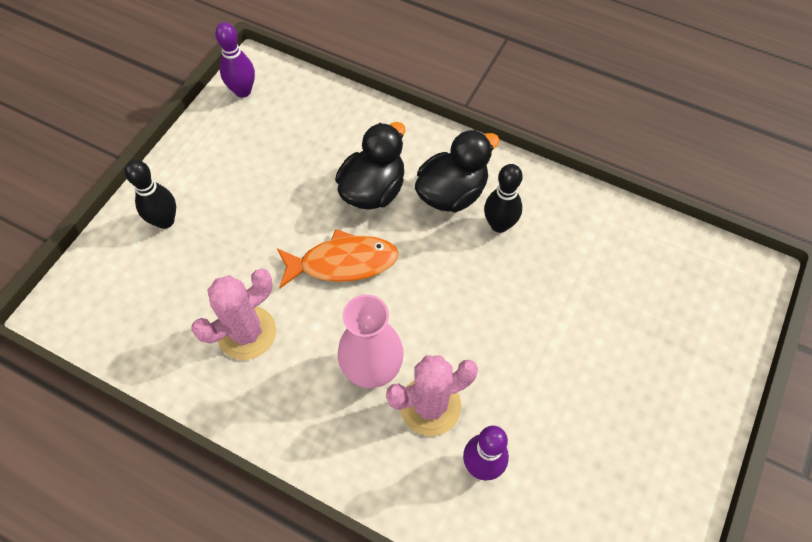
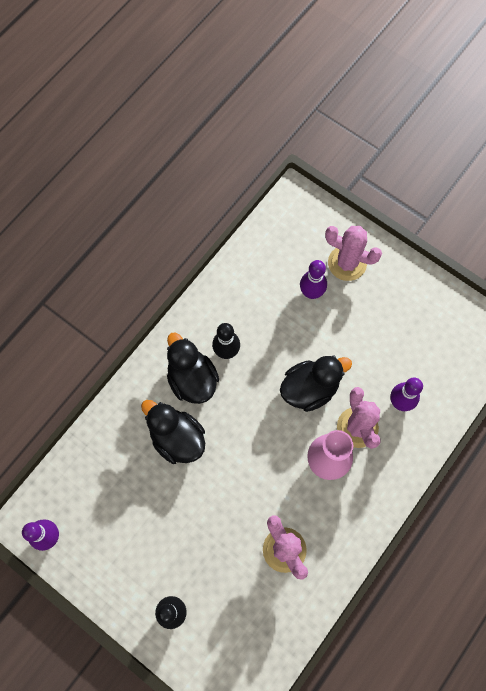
camera: 80 degrees left, 10 degrees up
orange fish [277,229,399,288] -> none
none -> black duck [280,356,352,412]
none -> purple bowling pin [300,260,327,299]
none -> pink cactus [325,226,382,281]

